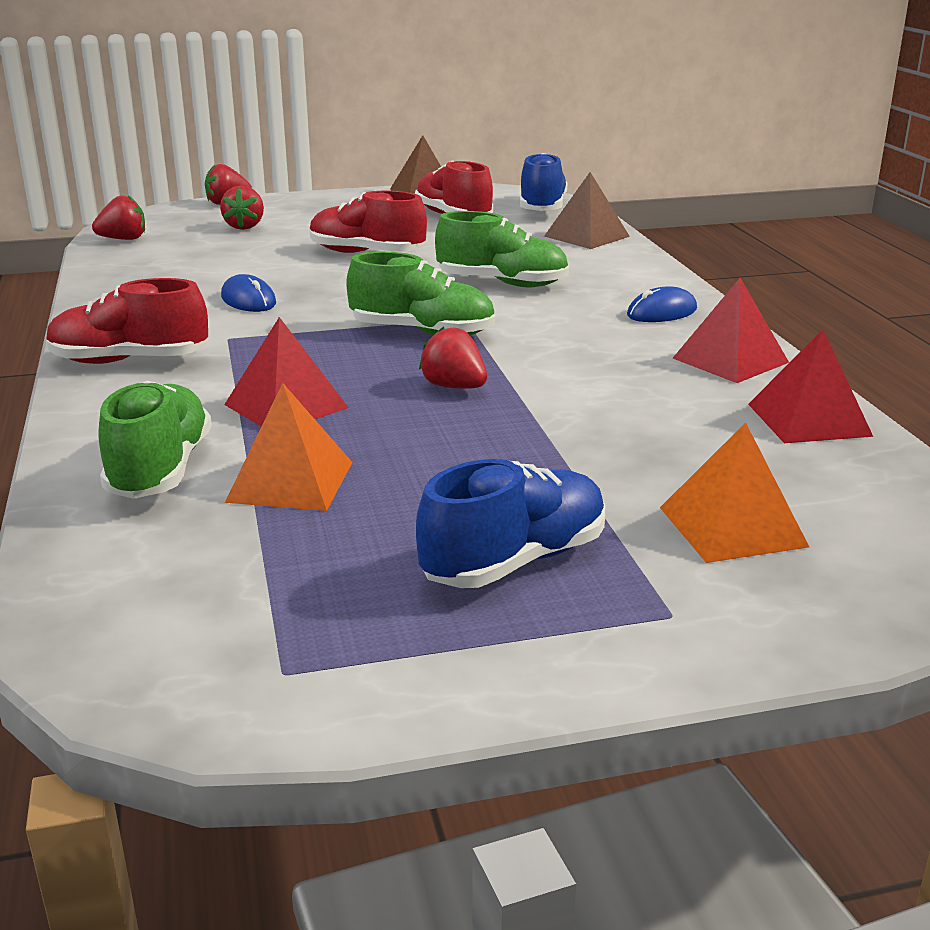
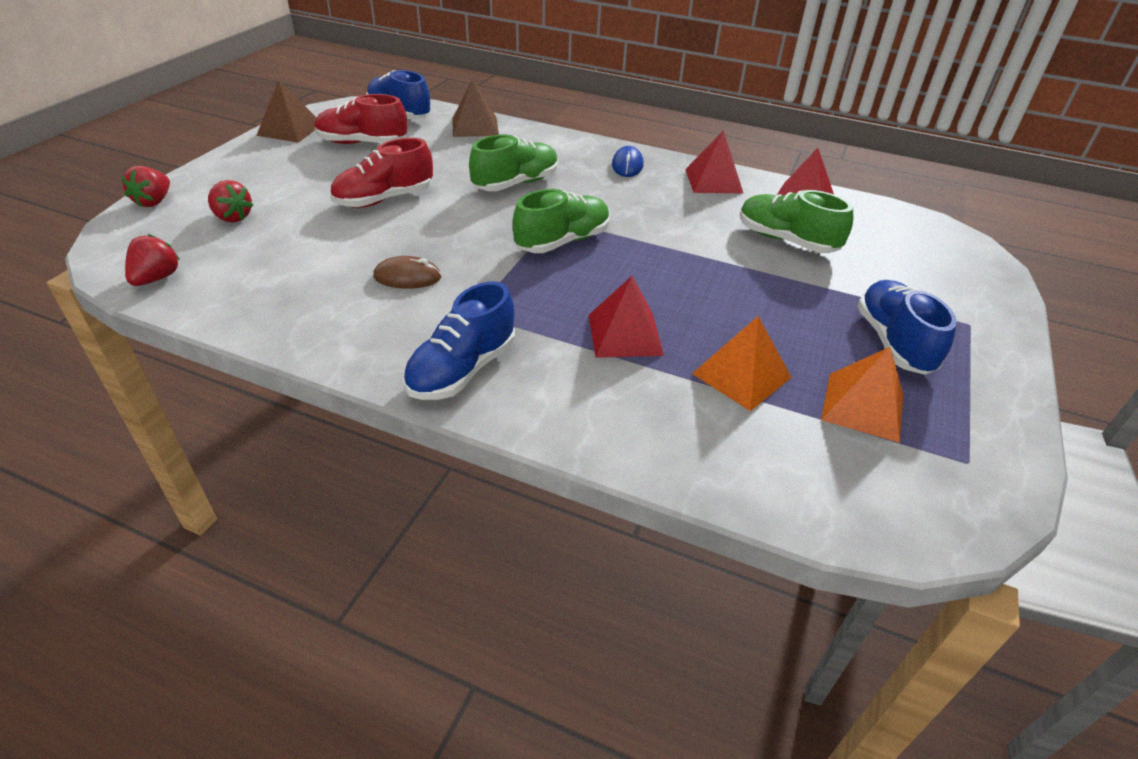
camera: 55 degrees left, 15 degrees up
red shoe [46,278,208,364] -> blue shoe [403,282,515,400]
green shoe [98,381,212,499] -> green shoe moved to [740,190,853,253]
blue mouse [221,274,276,312] -> brown mouse [373,256,441,289]
red strawberry [419,326,487,389] -> none
orange pyramid [660,422,809,563] -> orange pyramid moved to [821,347,903,443]

